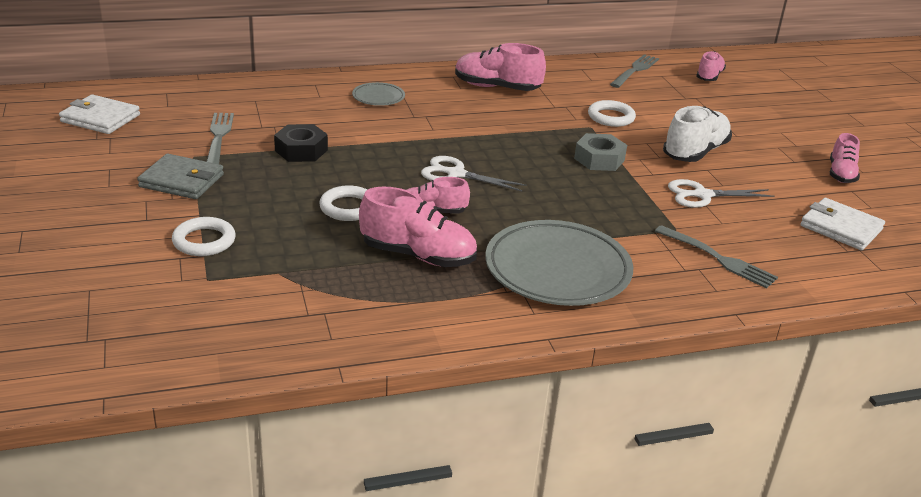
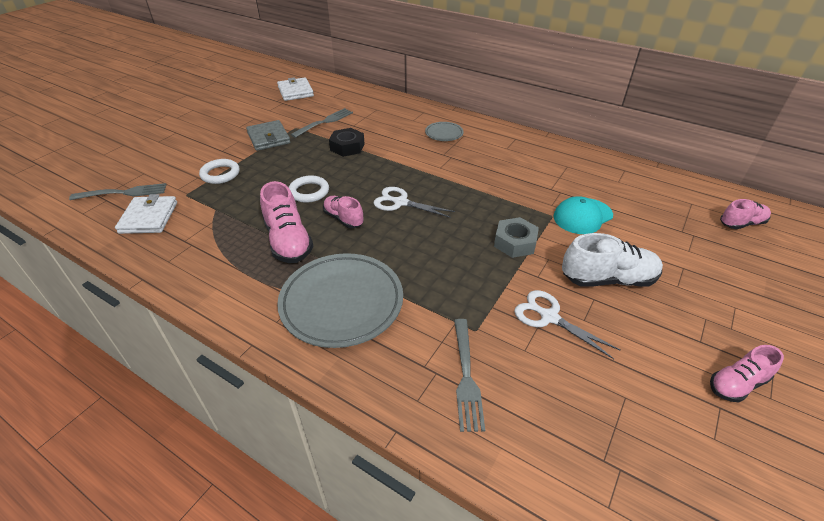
camera: 50 degrees right, 10 degrees up
white scissors [421,156,527,191] -> white scissors turned 45 degrees counterclockwise [374,187,455,218]
pink shoe [455,43,546,91] -> none
white ring [588,100,636,127] -> turquoise cap [554,196,613,234]
grey fork [610,54,659,88] -> grey fork moved to [69,183,167,200]
white wallet [800,198,885,250] -> white wallet moved to [115,194,177,234]

